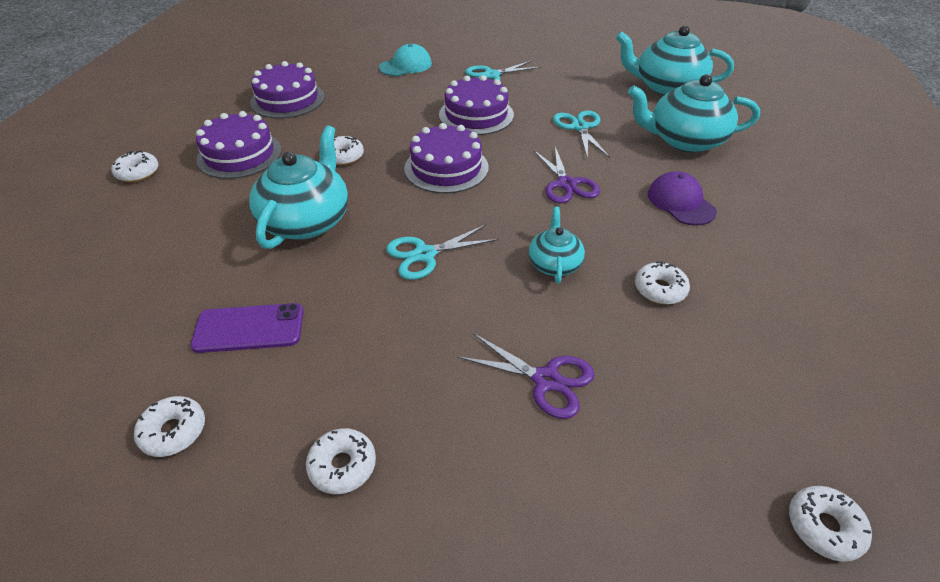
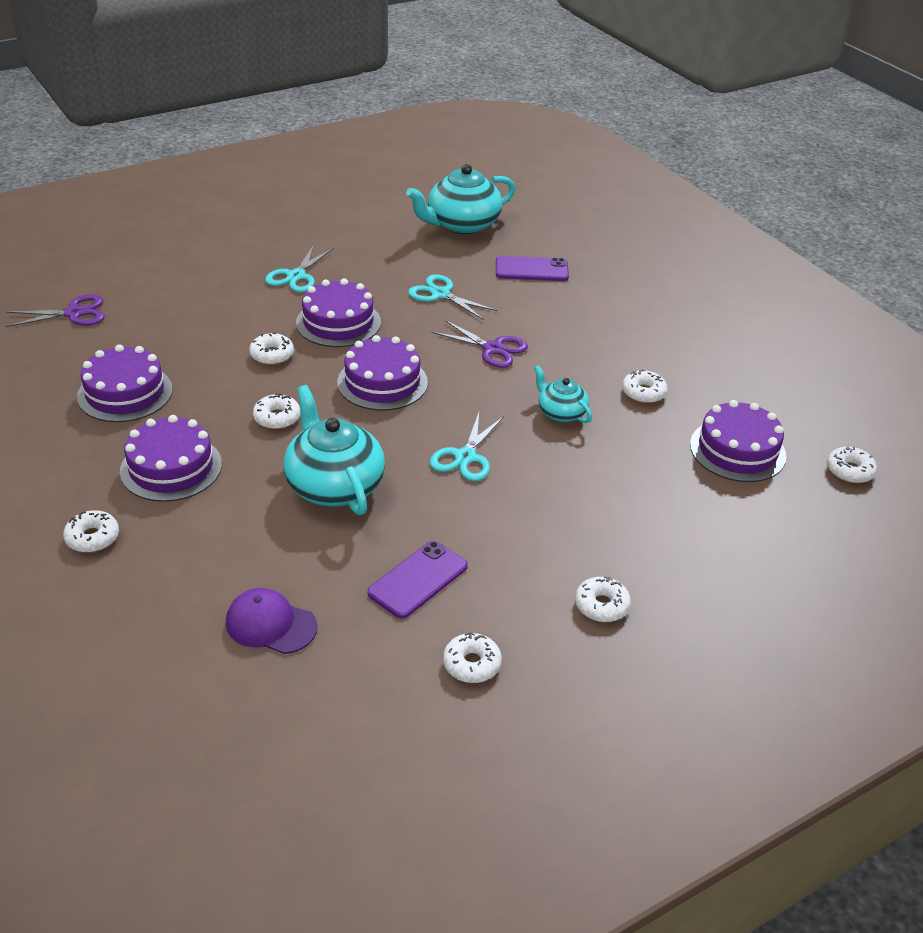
camera: 45 degrees left, 5 degrees down
turquoise cap [379,44,432,76] -> none
purple scissors [458,333,594,419] -> purple scissors moved to [6,294,104,327]
turquoise teapot [628,74,760,153] -> purple phone [496,256,569,281]
purple cap [648,171,717,225] -> purple cap moved to [226,588,318,654]
none -> white donut [249,332,294,365]
none -> purple cake [690,400,786,482]

